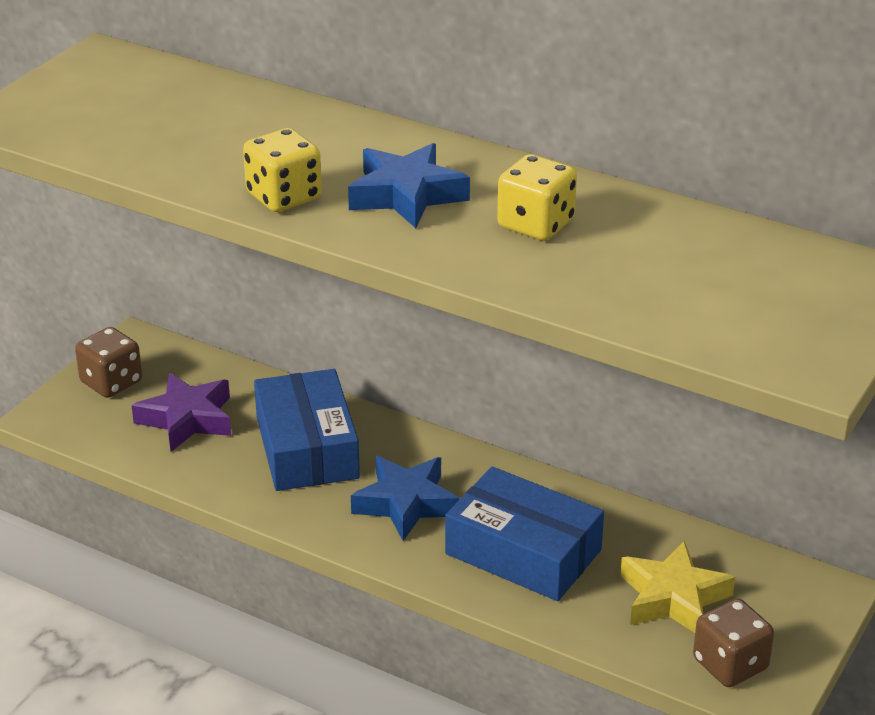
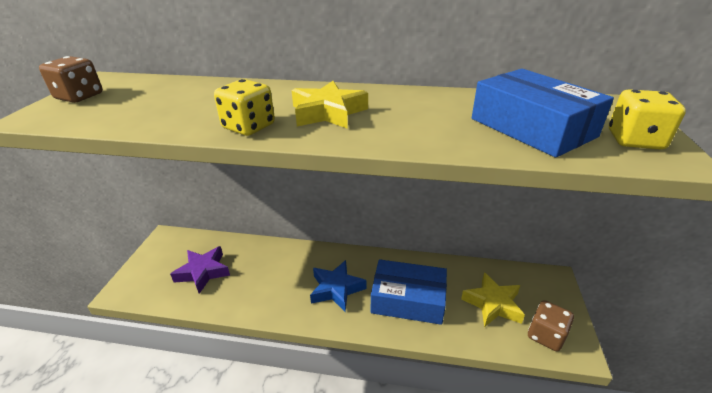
camera: 20 degrees left, 0 degrees up
brown dice [75,327,142,398] -> brown dice moved to [39,56,103,103]
blue box [254,369,360,491] -> blue box moved to [472,69,614,157]
blue star [348,143,470,228] -> yellow star [291,81,368,129]
yellow dice [497,154,577,241] -> yellow dice moved to [609,89,686,150]

